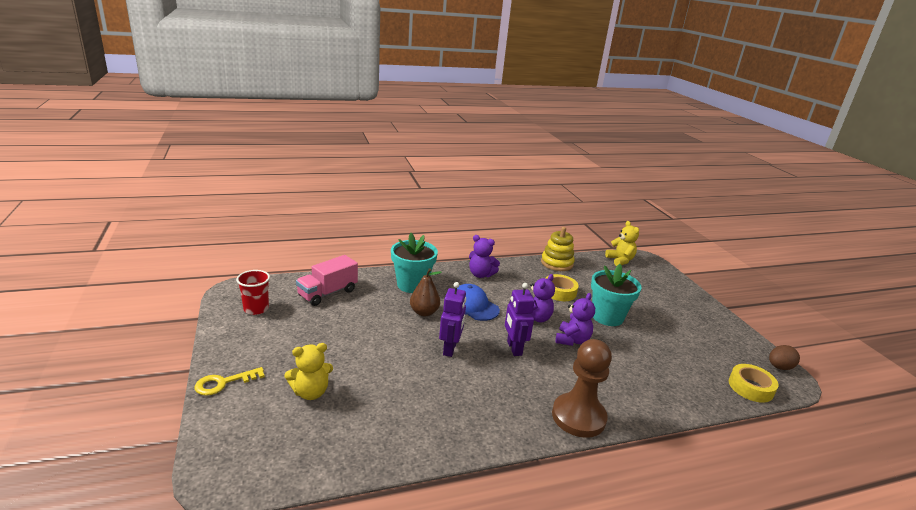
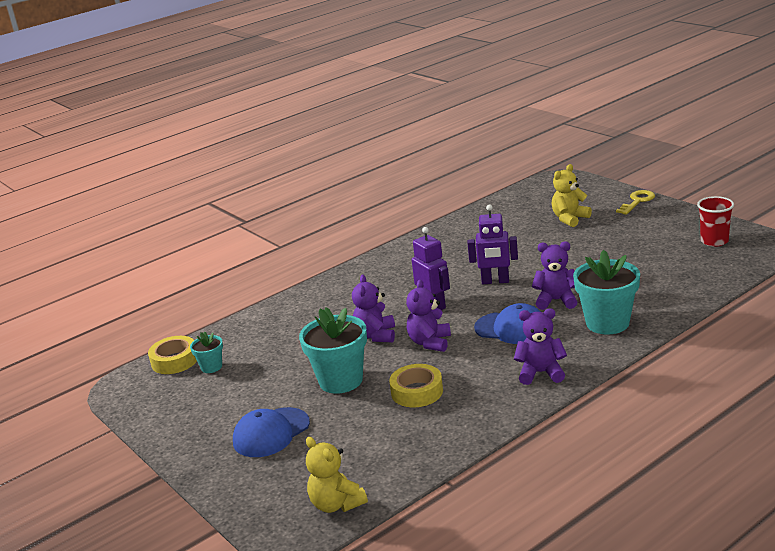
camera: 165 degrees right, 0 degrees up
pink truck [296,255,358,306] -> none
brown pear [410,268,442,316] -> purple teddy bear [532,242,577,310]
purple robot [439,282,466,357] -> purple robot turned 75 degrees counterclockwise [468,204,518,284]
yellow stacking toy [541,227,575,271] -> none
brown pawn [552,339,612,438] -> none
brown egg [769,345,800,370] -> none
none -> turquoise flower pot [190,332,223,373]
none -> blue cap [233,407,310,457]

